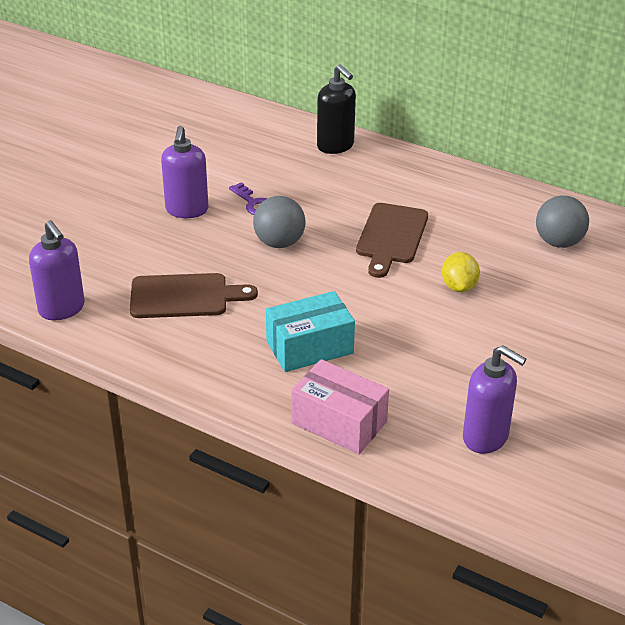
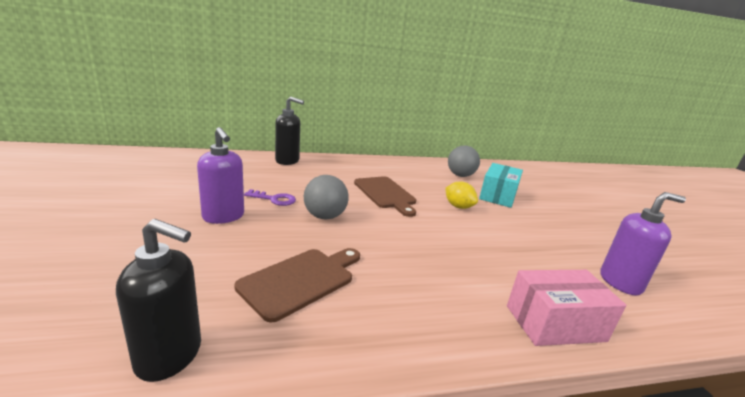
camera: 45 degrees left, 15 degrees down
purple soap dispenser [29,220,85,320] -> black soap dispenser [116,219,201,382]
turquoise box [266,291,355,372] -> turquoise box moved to [479,163,523,208]

